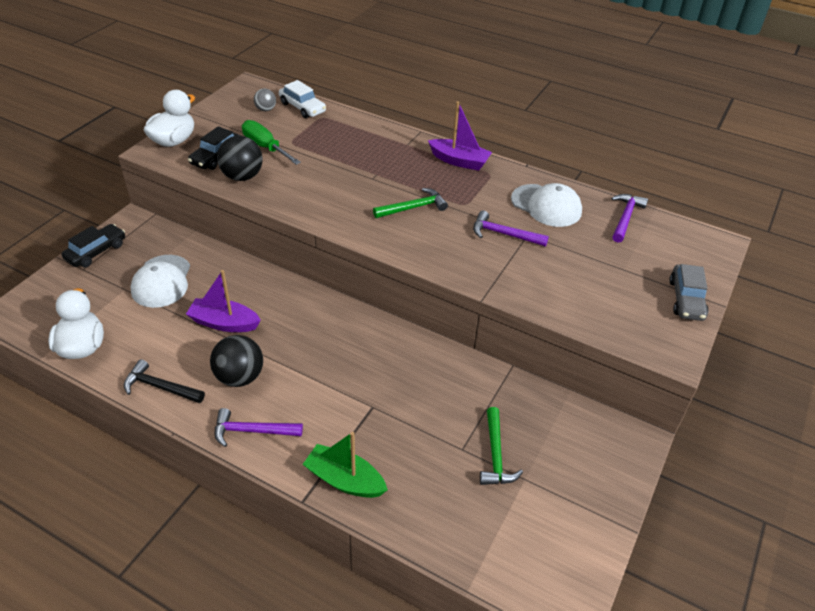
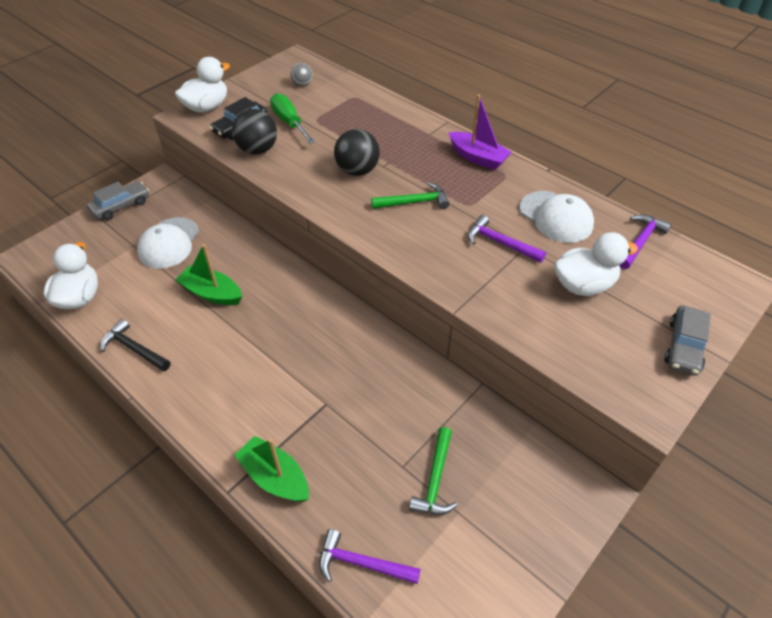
camera: 15 degrees right, 5 degrees up
black car [62,224,125,267] -> grey car [87,181,149,220]
purple boat [186,270,261,332] -> green boat [176,244,242,305]
black ball [210,335,263,387] -> black ball moved to [334,129,380,176]
purple hammer [215,408,303,447] -> purple hammer moved to [319,529,421,584]
white car [279,80,326,118] -> none
none -> white duck [554,232,638,296]

